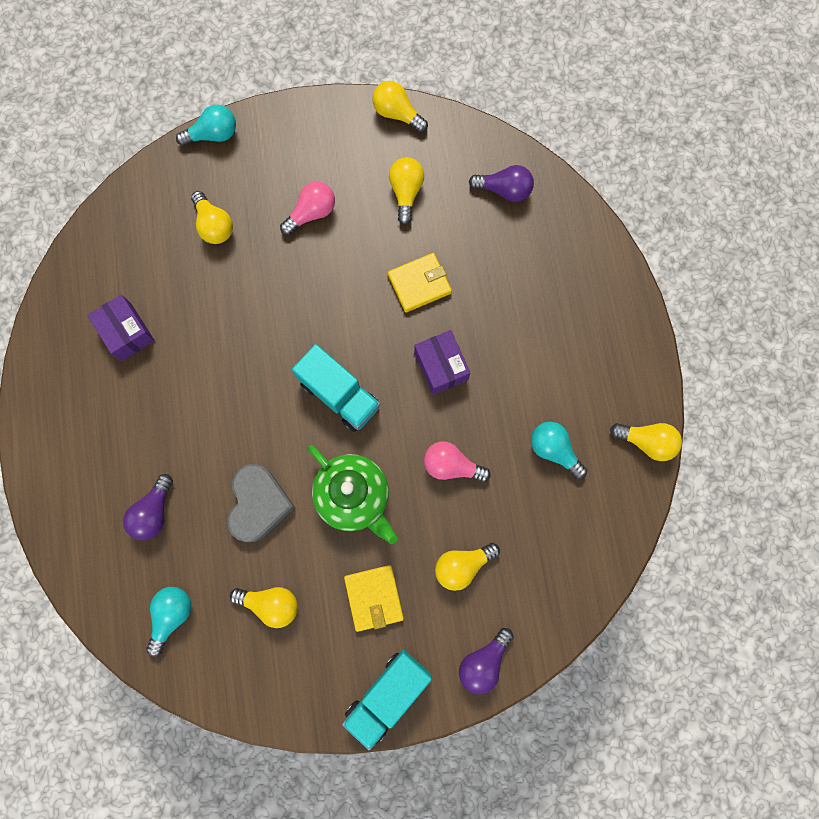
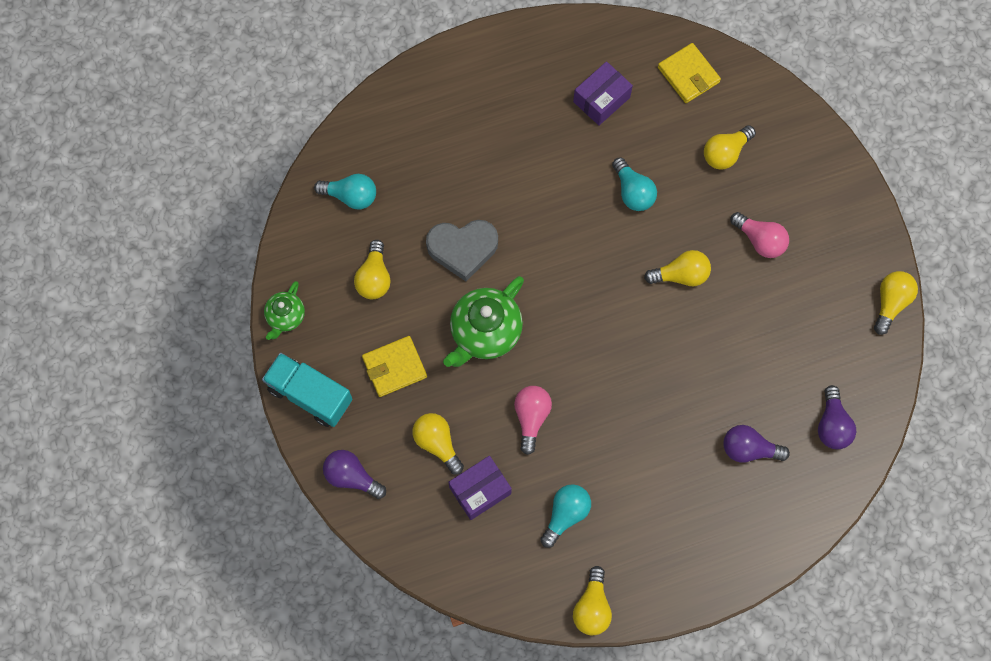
camera: 80 degrees right, 5 degrees down
purple light bulb [123,474,173,541] -> purple light bulb moved to [724,425,790,463]
turquoise light bulb [176,105,236,146] -> turquoise light bulb moved to [612,157,657,211]
turquoise truck [292,344,380,432] -> none
yellow wallet [388,253,452,312] -> yellow wallet moved to [658,43,721,103]
yellow light bulb [389,157,424,225] -> yellow light bulb moved to [644,250,711,286]
purple box [414,330,471,395] -> purple box moved to [448,456,512,520]
none -> green teapot [264,281,305,340]

